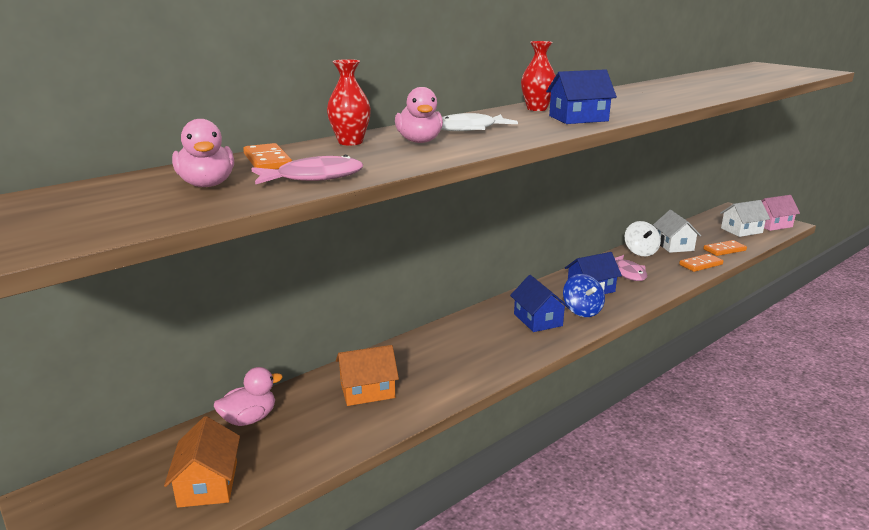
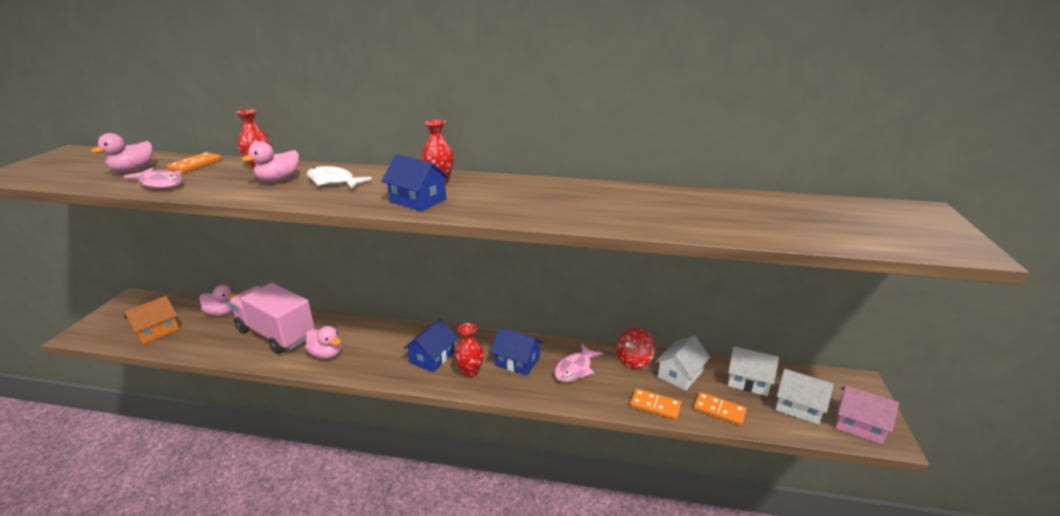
camera: 50 degrees right, 5 degrees up
orange house [336,345,399,406] -> pink truck [228,283,315,354]
blue spinning top [563,274,605,317] -> red vase [454,323,484,378]
white spinning top [625,221,661,256] -> red spinning top [616,328,655,369]
none -> pink duck [305,326,341,359]
none -> white house [728,346,779,396]

